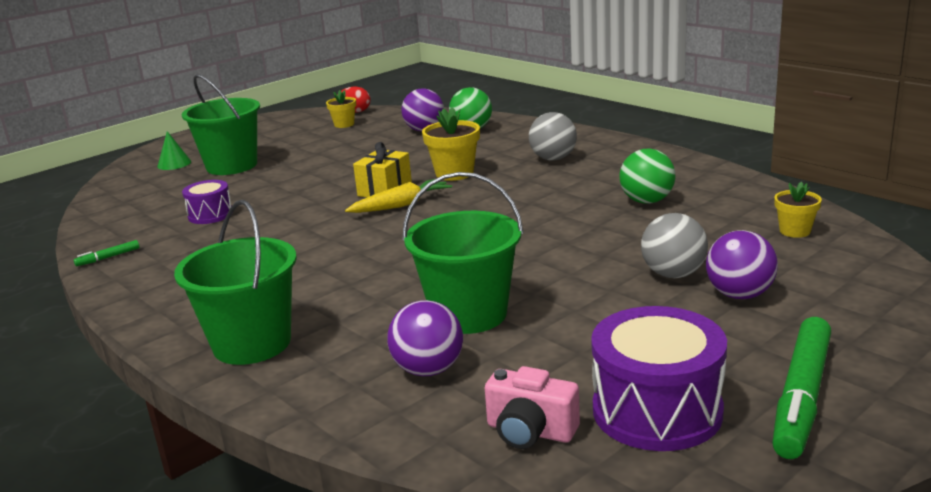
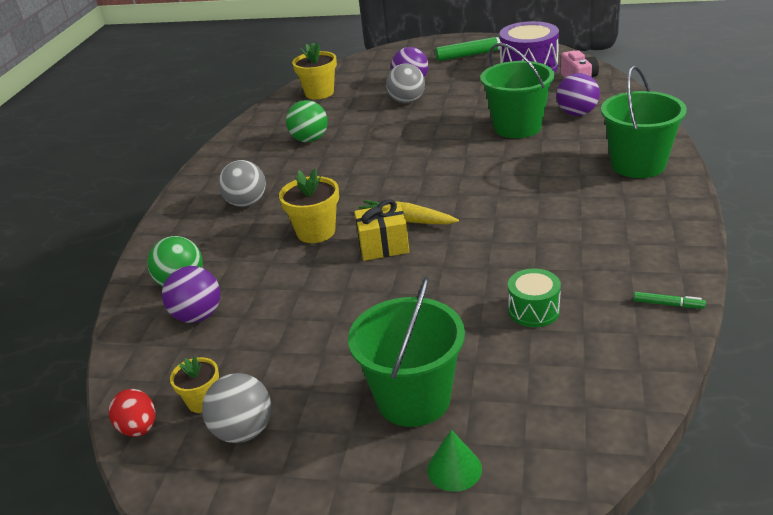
camera: 125 degrees left, 10 degrees up
purple drum [182,180,231,224] -> green drum [508,268,561,327]
yellow flower pot [774,182,822,238] -> yellow flower pot [292,42,337,99], size x1.60
none -> grey ball [202,373,272,443]

